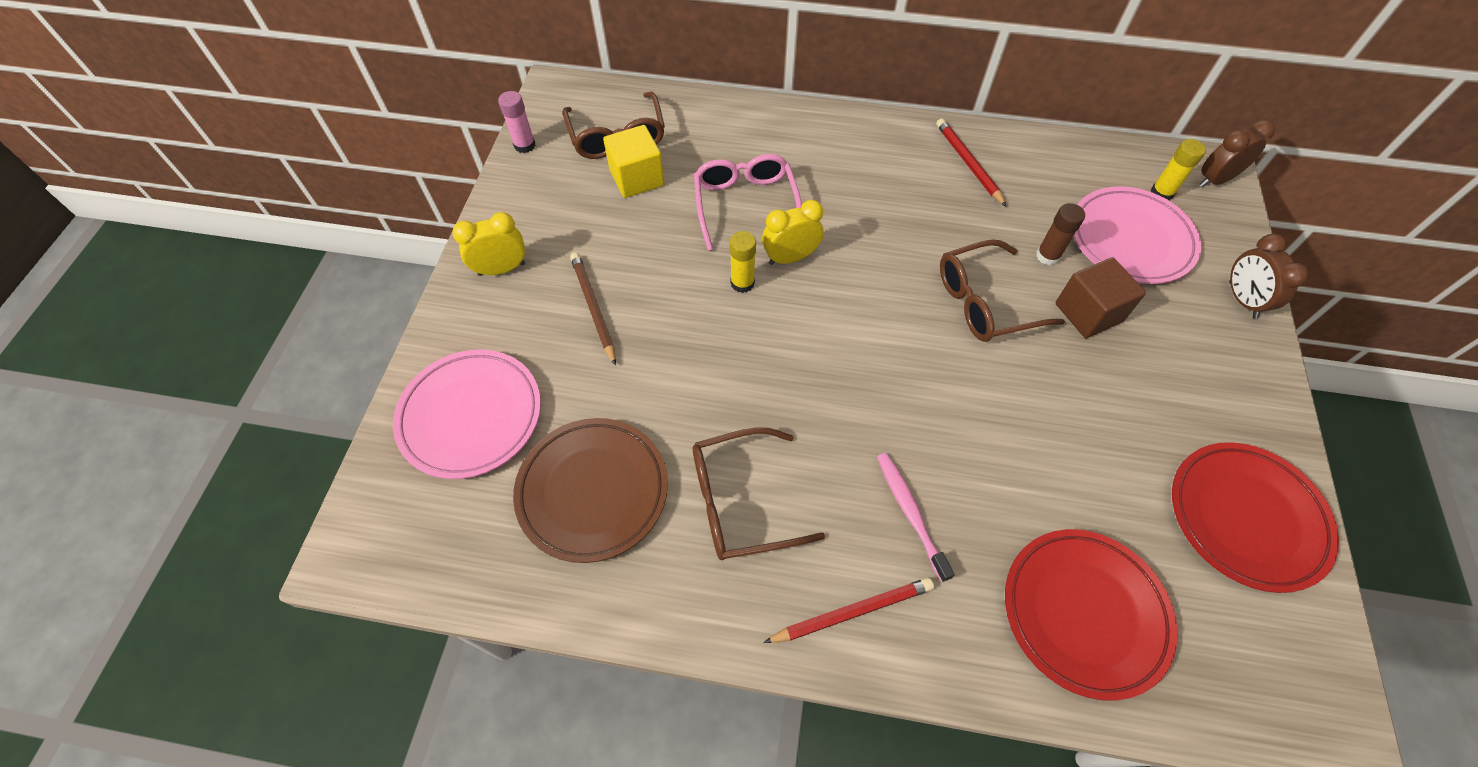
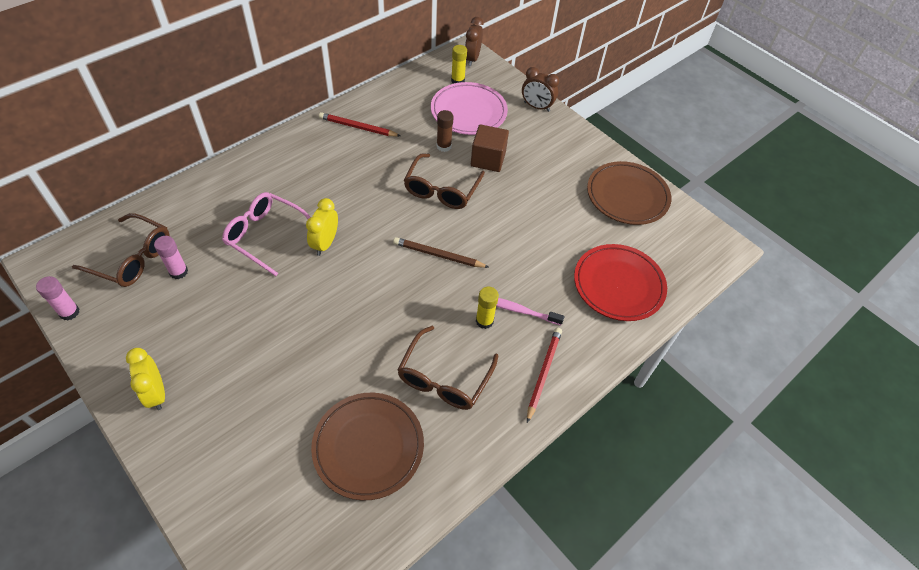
camera: 55 degrees left, 5 degrees down
pink plate [393,349,541,479] -> none
yellow clock [452,212,525,276] -> yellow clock turned 45 degrees counterclockwise [126,348,165,410]
brown pencil [570,252,616,366] -> brown pencil moved to [393,237,489,268]
yellow cube [603,125,664,198] -> pink glue stick [154,236,188,279]
yellow glue stick [730,231,756,293] -> yellow glue stick moved to [476,287,499,329]
red plate [1172,442,1339,593] -> brown plate [587,161,671,225]

